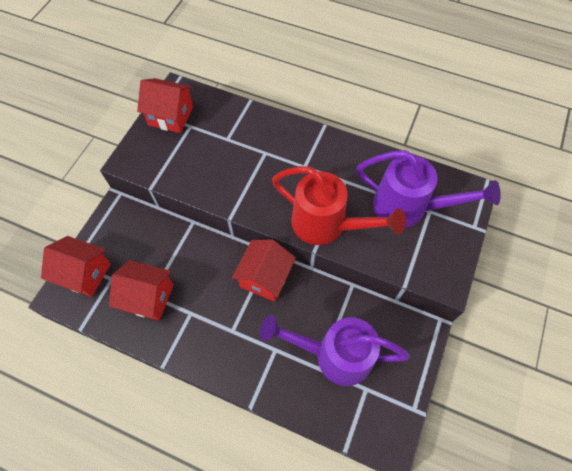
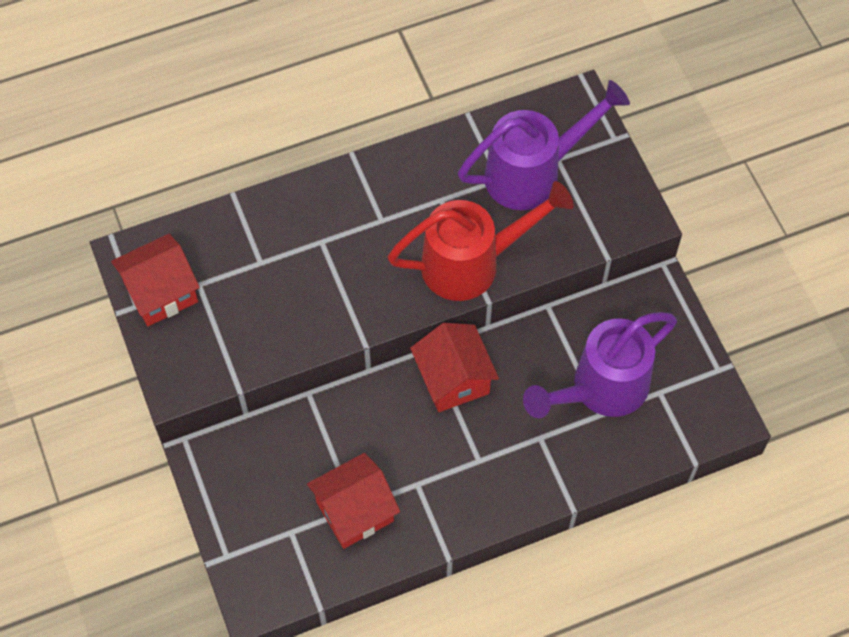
camera: 45 degrees left, 0 degrees up
red house [41,236,111,297] -> none

